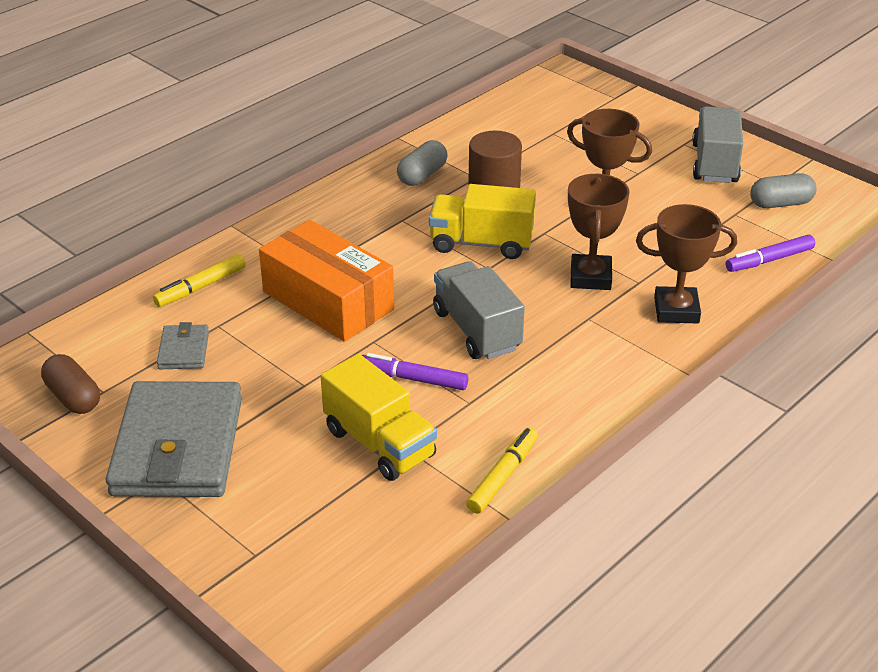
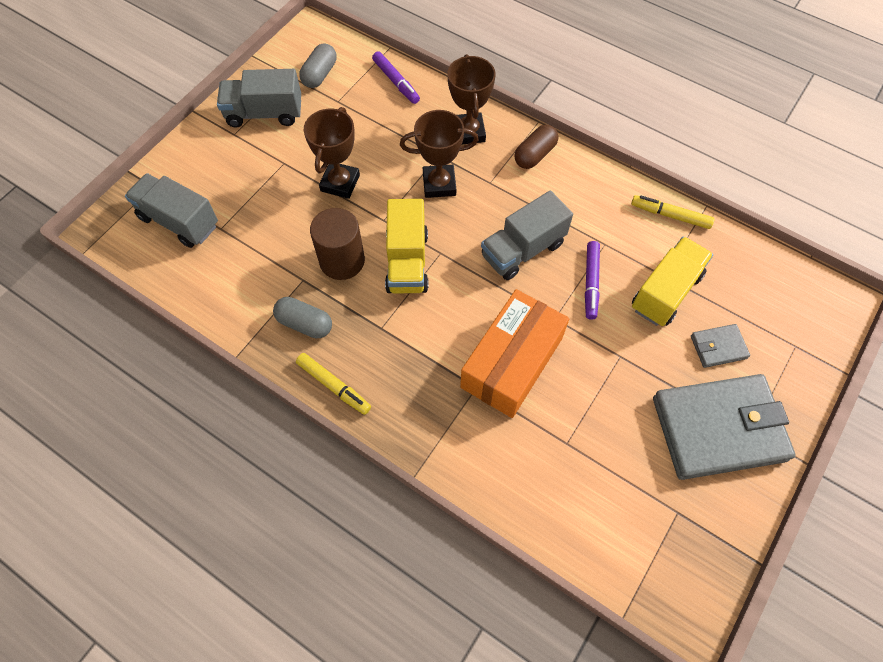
camera: 100 degrees left, 25 degrees up
brown capsule [41,354,100,414] -> brown capsule moved to [515,124,558,169]
yellow marker [153,254,246,307] -> yellow marker moved to [296,353,371,415]
grey wallet [157,322,209,369] -> grey wallet moved to [691,324,750,368]
grey capsule [750,173,817,208] -> grey capsule turned 45 degrees clockwise [299,43,337,88]
none -> grey truck [125,173,218,248]

